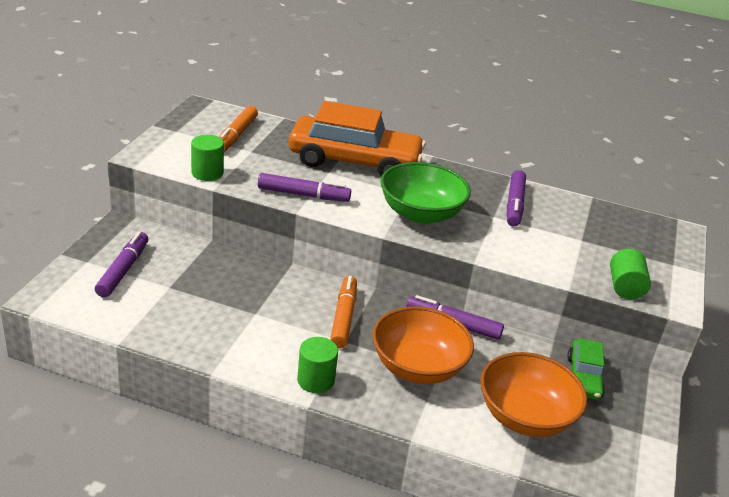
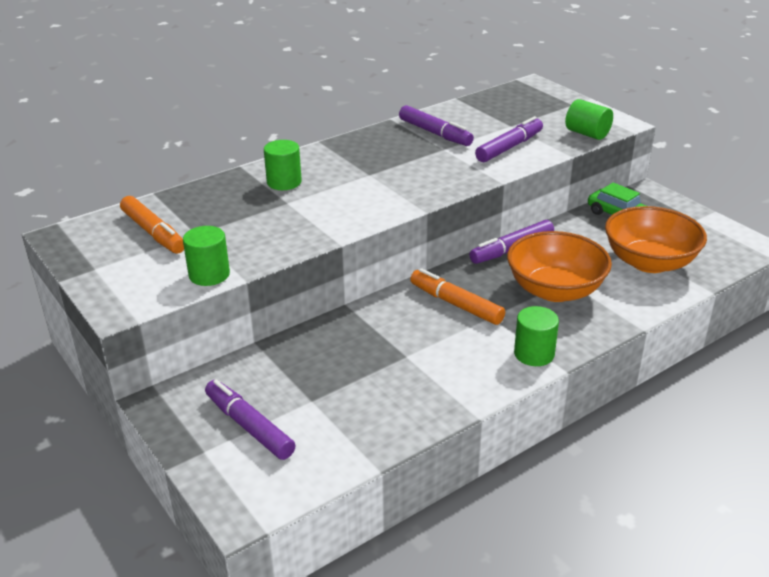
camera: 50 degrees left, 0 degrees up
purple marker [258,173,351,202] -> purple marker moved to [475,116,543,162]
orange car [289,101,426,177] -> green cylinder [264,140,302,190]
green bowl [380,162,471,224] -> none

